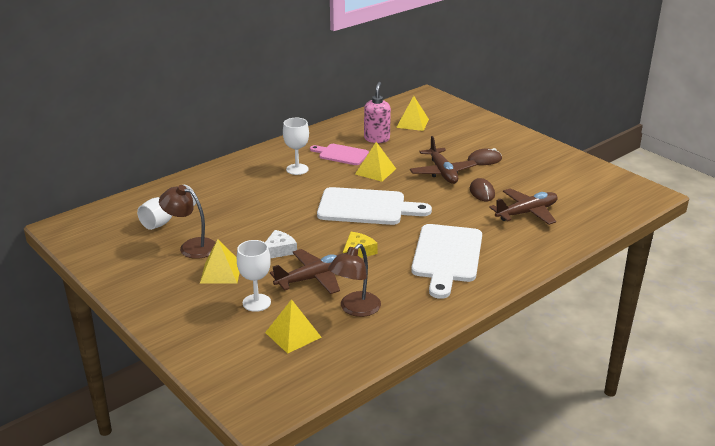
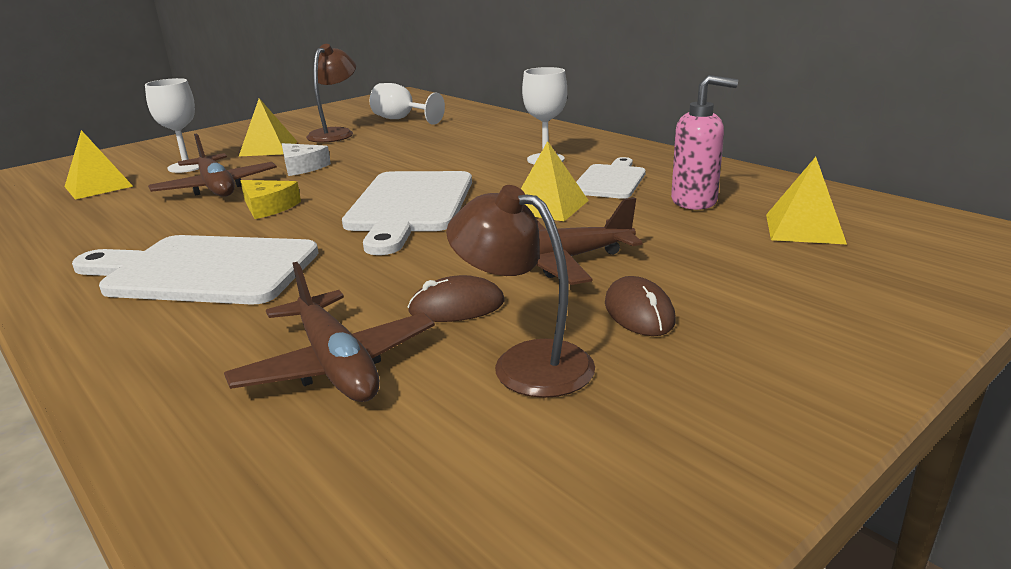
camera: 90 degrees right, 5 degrees down
pink cutting board [310,144,369,165] -> white cutting board [576,157,646,199]
brown lamp [328,244,381,317] -> brown lamp moved to [446,185,595,398]

